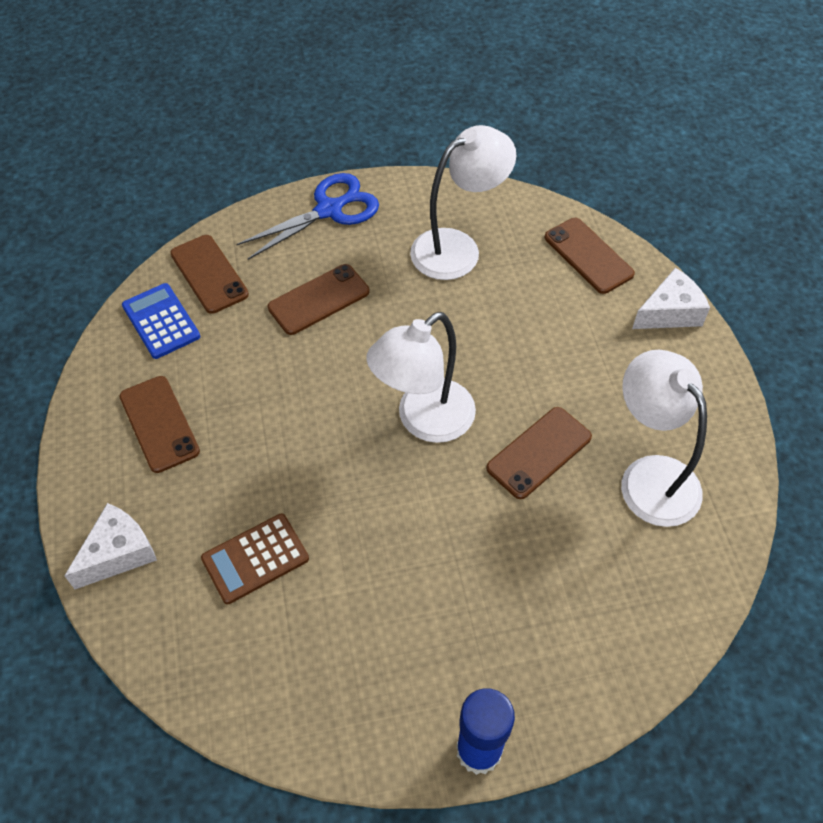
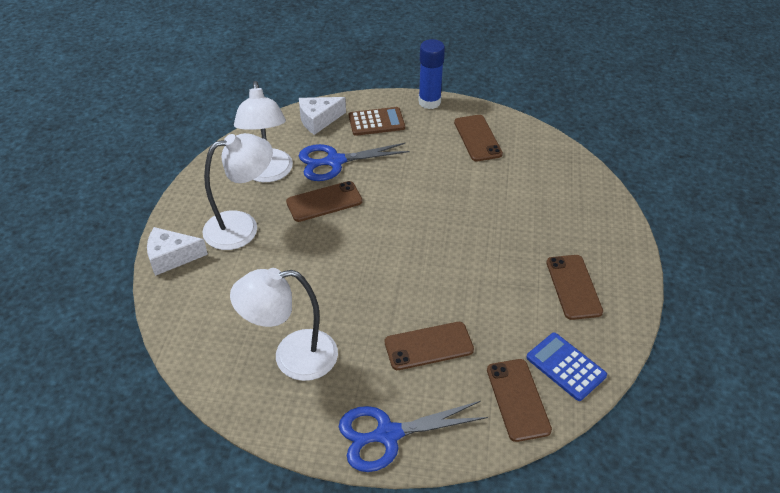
camera: 160 degrees left, 10 degrees down
white cheese [64,503,157,589] -> white cheese moved to [299,97,346,135]
blue calculator [122,283,200,359] -> blue calculator turned 150 degrees clockwise [526,333,607,401]
brown calculator [201,514,309,604] -> brown calculator moved to [349,107,405,136]
white lamp [366,312,476,443] -> white lamp moved to [202,133,273,250]
brown phone [545,218,635,294] -> brown phone moved to [454,115,503,162]
none -> blue scissors [299,143,409,181]

